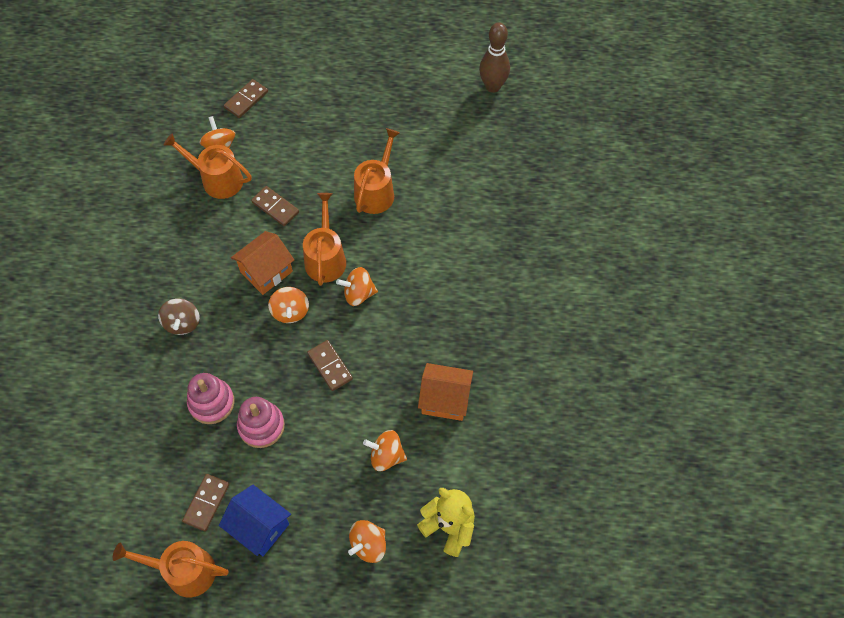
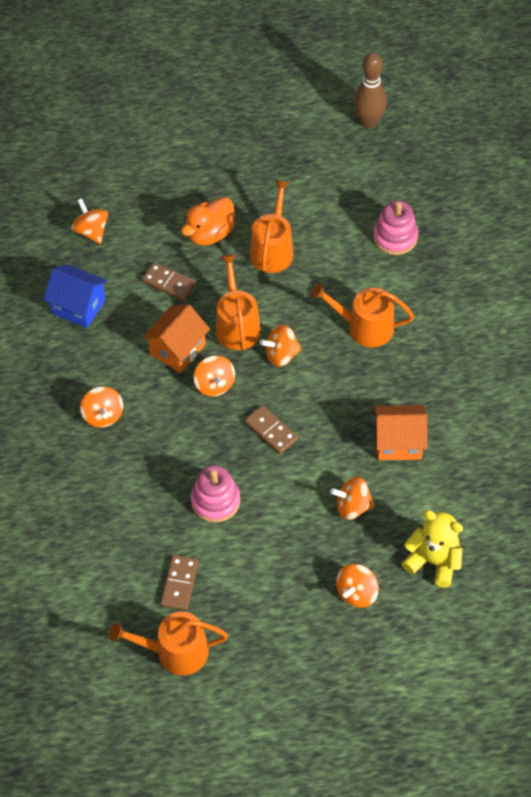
camera: 10 degrees left, 5 degrees down
brown spinning top [158,298,200,335] -> orange spinning top [80,387,123,428]
orange watering can [163,133,252,199] -> orange watering can moved to [311,283,414,347]
pink stacking toy [187,373,235,424] -> pink stacking toy moved to [373,200,418,255]
blue house [219,485,291,556] -> blue house moved to [43,264,108,328]
brown domino [224,79,268,118] -> none
none -> orange duck [181,197,235,245]

